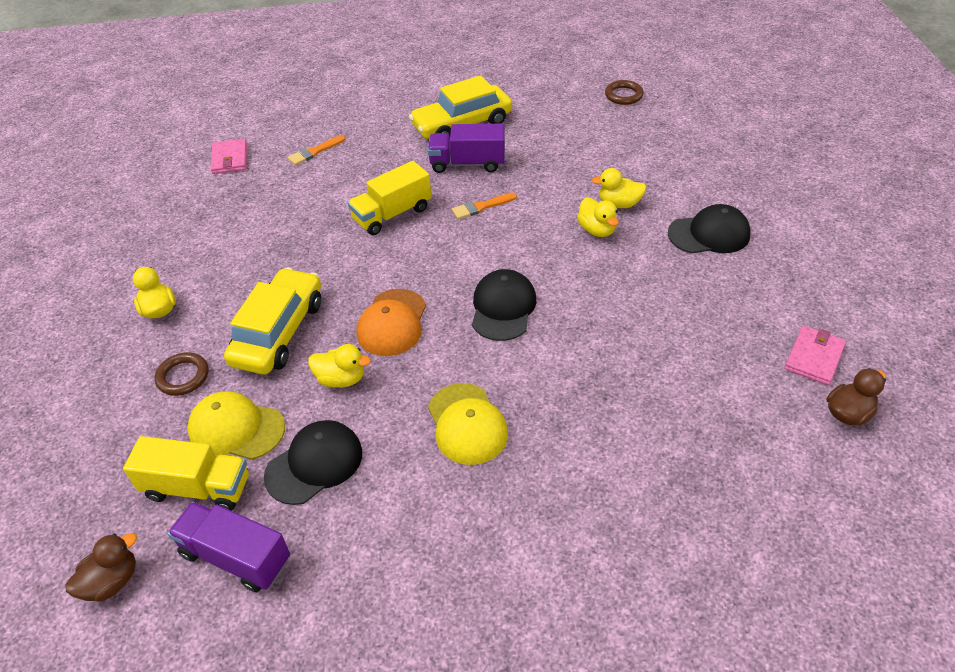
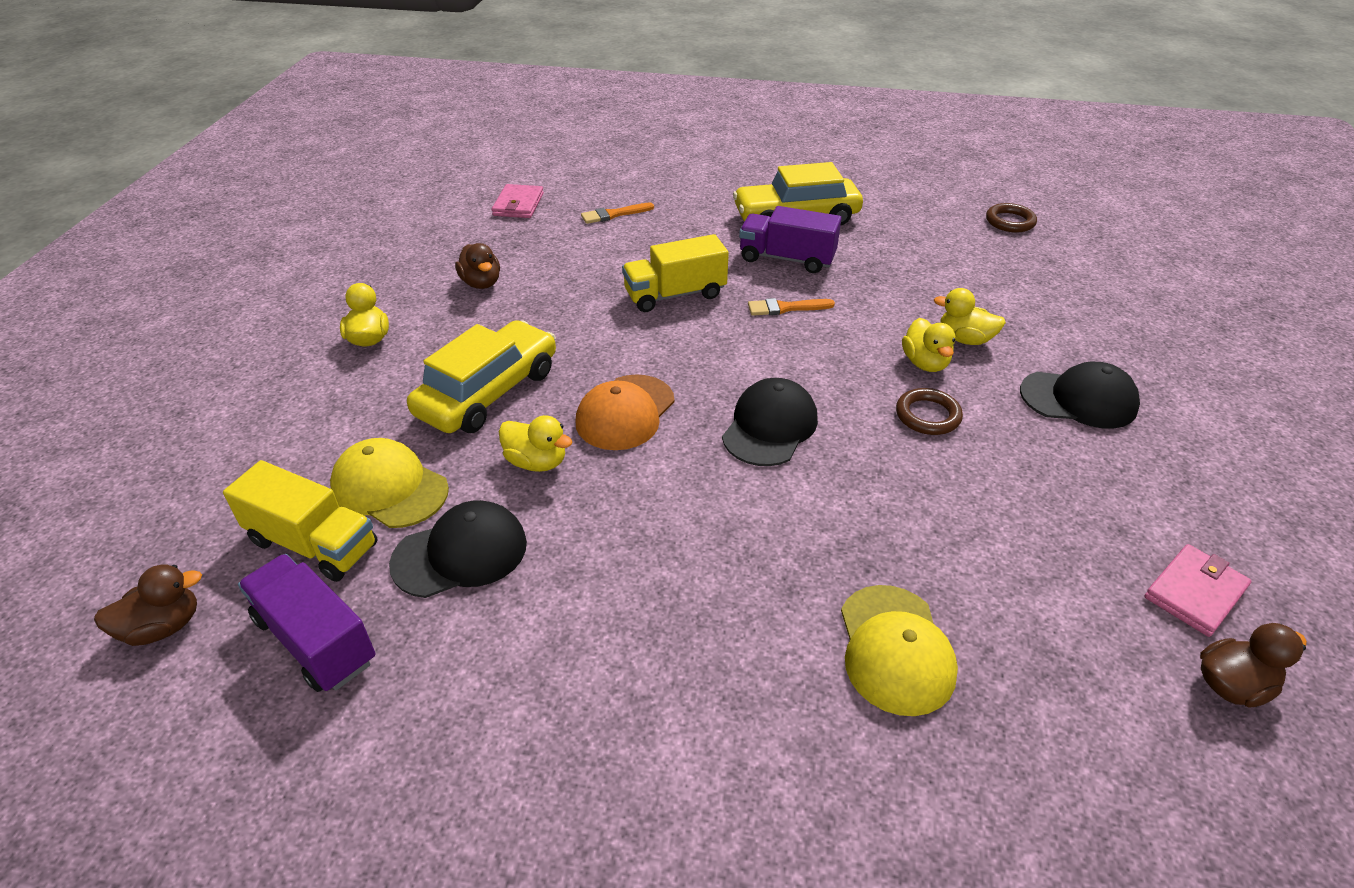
camera: 15 degrees right, 5 degrees down
brown ring [155,352,209,396] -> brown ring moved to [896,388,963,435]
yellow cap [428,383,508,465] -> yellow cap moved to [841,585,958,716]
none -> brown duck [455,243,500,289]

